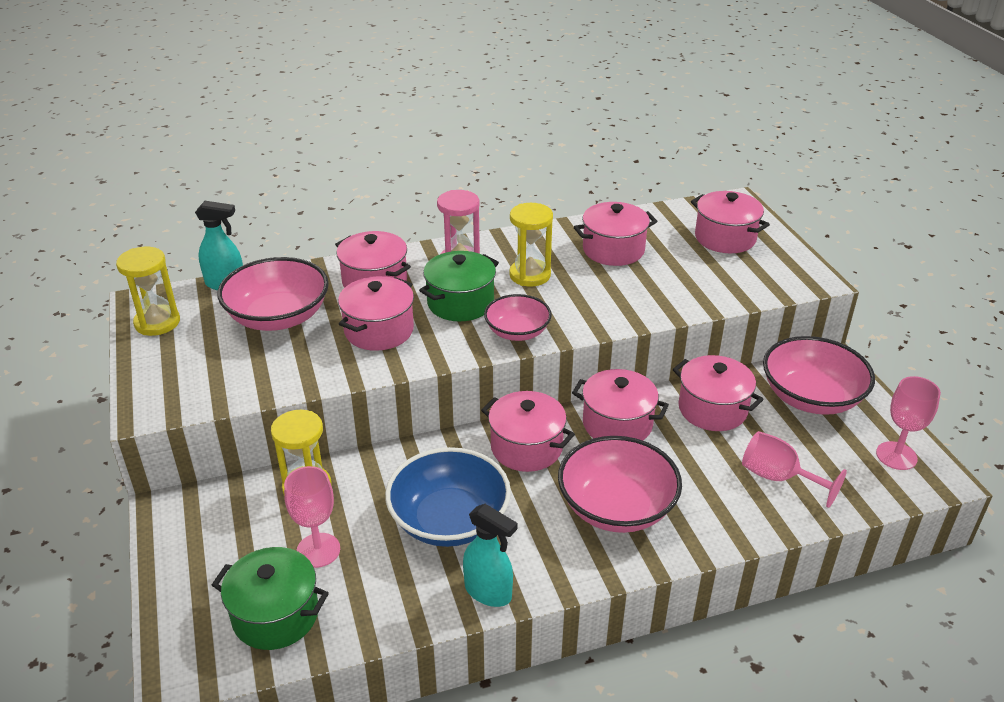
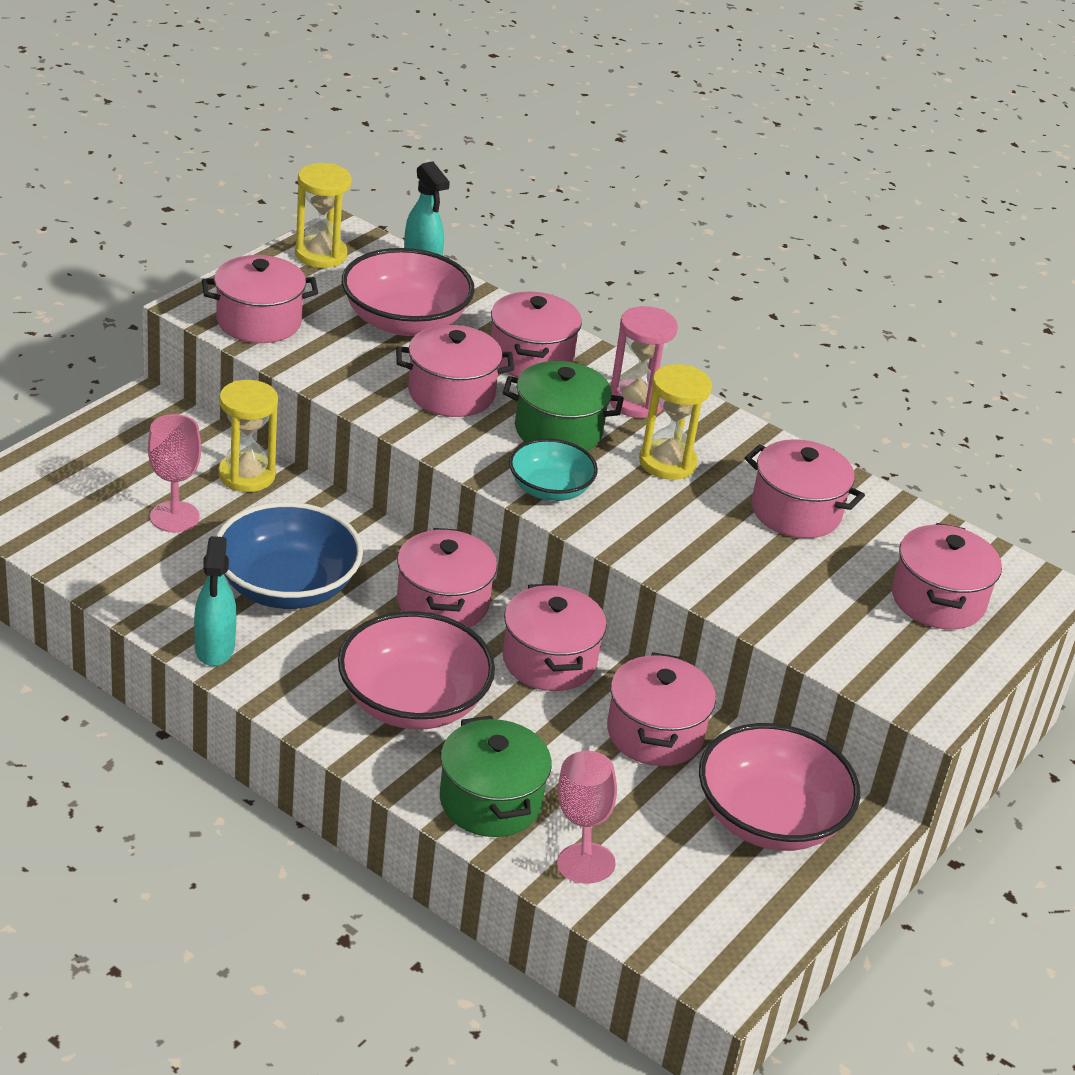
camera: 50 degrees right, 0 degrees up
green pot [212,547,329,650] -> green pot moved to [440,716,552,837]
pink bowl [484,294,552,341] -> turquoise bowl [509,438,598,501]
pink goblet [876,376,941,470] -> none
none -> pink pot [202,255,318,343]

